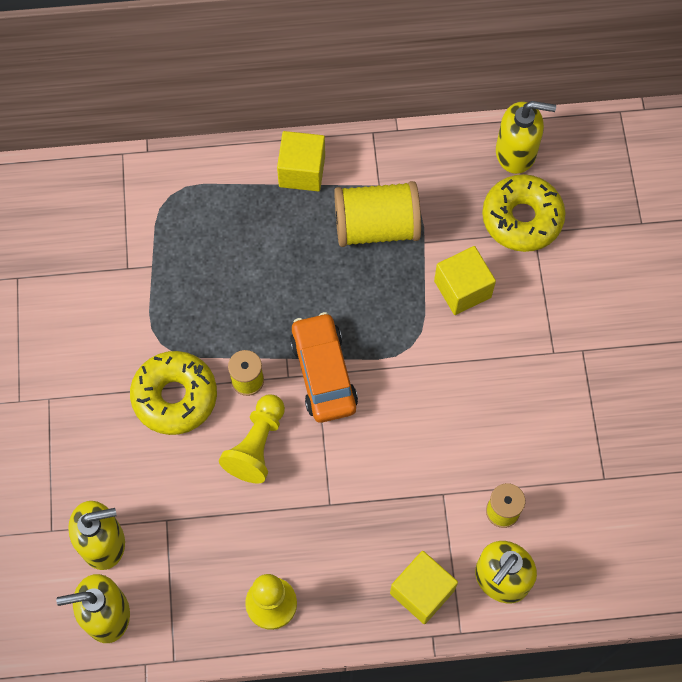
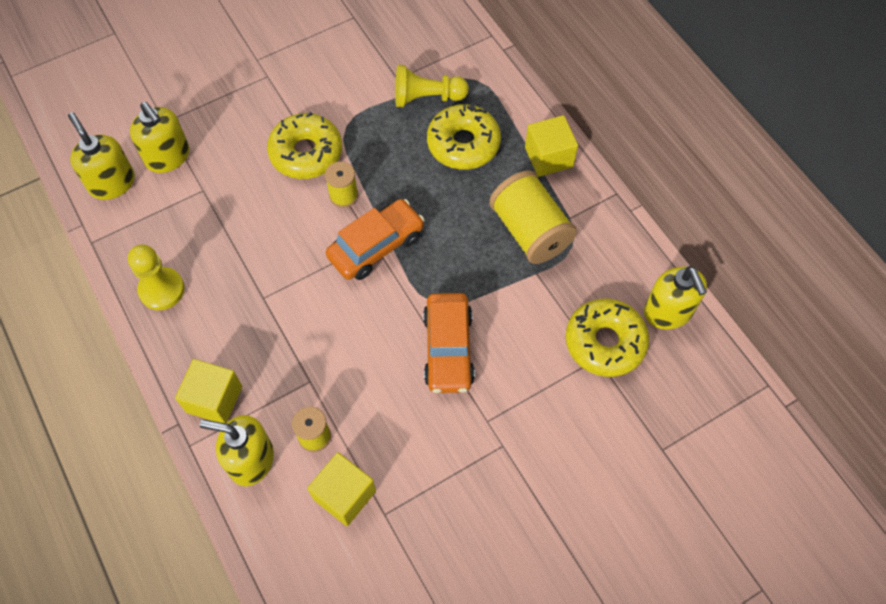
camera: 65 degrees right, 5 degrees down
yellow pawn [219,394,285,484] -> yellow pawn moved to [395,65,469,107]
yellow cube [434,246,496,315] -> yellow cube moved to [307,452,376,526]
none -> orange car [423,293,475,393]
none -> yellow donut [427,104,501,170]

